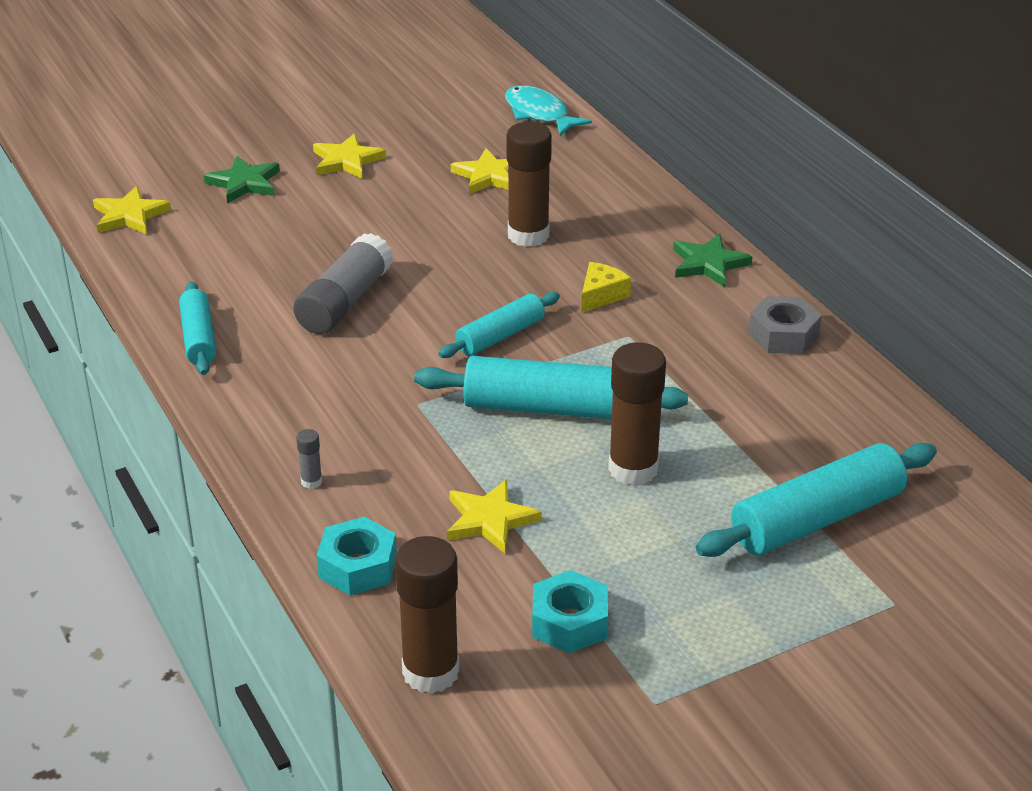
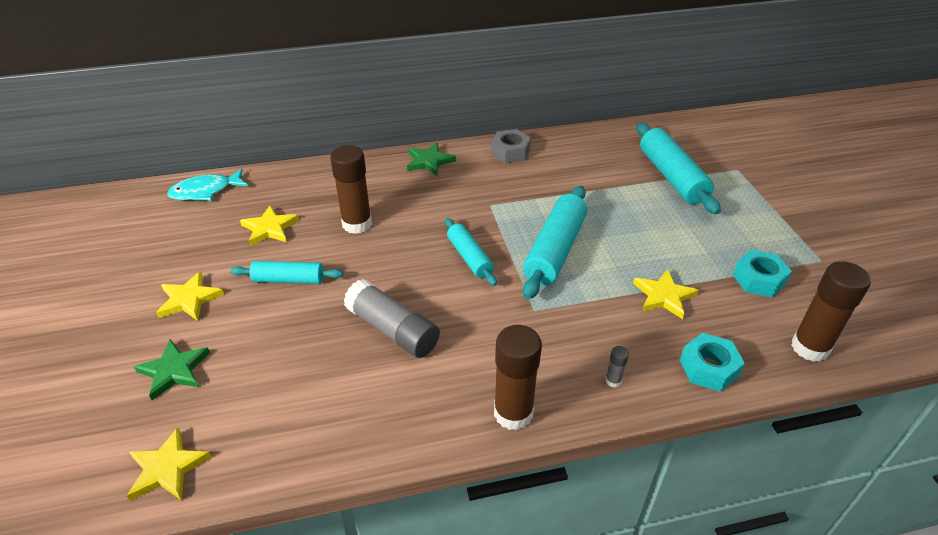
camera: 75 degrees left, 5 degrees up
turquoise rolling pin [179,281,216,375] -> turquoise rolling pin moved to [231,261,343,284]
yellow cheese [581,262,631,313] -> none
brown glue stick [608,343,666,486] -> brown glue stick moved to [494,325,542,430]

